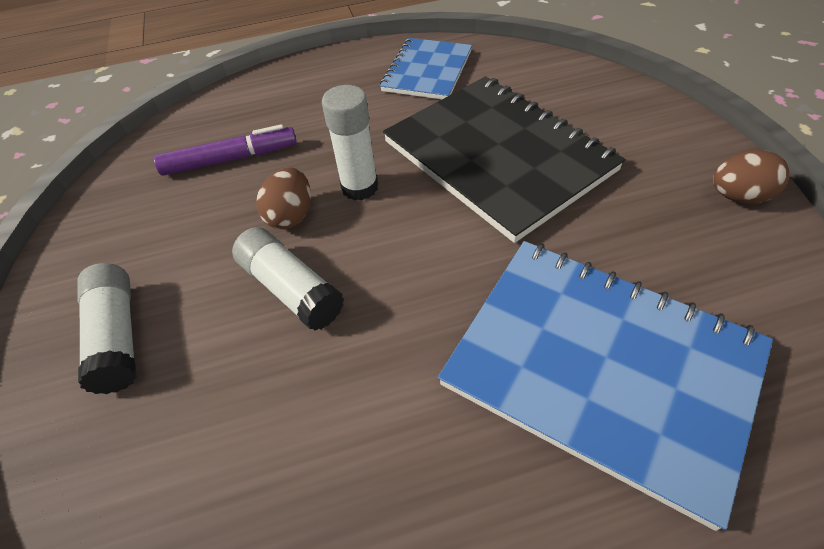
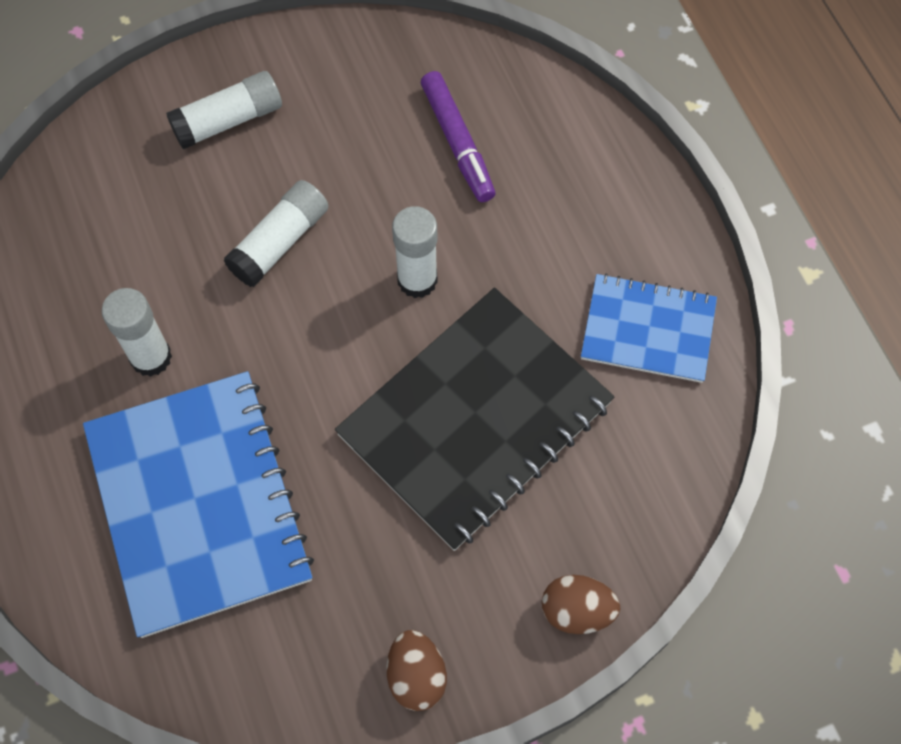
camera: 80 degrees right, 15 degrees up
brown egg [256,167,311,229] -> brown egg moved to [542,575,620,634]
blue notebook [438,241,773,531] -> blue notebook turned 45 degrees counterclockwise [83,371,314,638]
none -> white glue stick [102,288,172,377]

